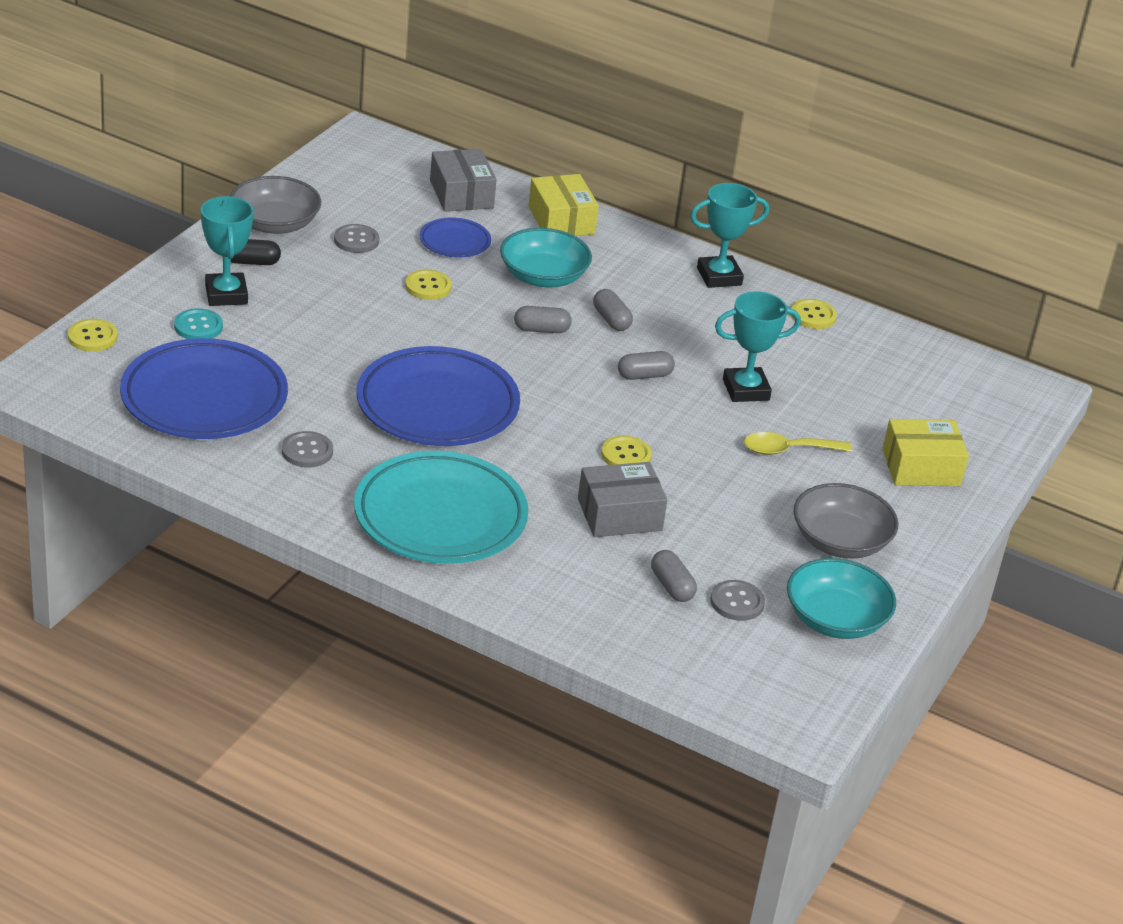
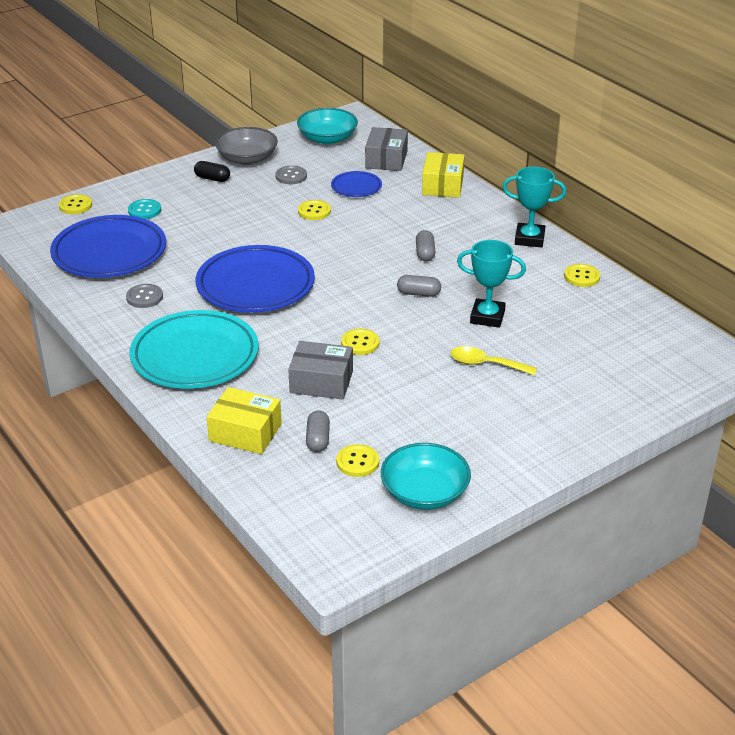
camera: 30 degrees right, 0 degrees up
turquoise trophy [201,196,253,306] -> none
turquoise bowl [500,228,592,287] -> turquoise bowl moved to [297,108,358,144]
grey capsule [514,306,572,333] -> none
grey button [710,580,765,621] -> yellow button [336,444,379,477]
grey bowl [793,483,898,559] -> none
yellow box [882,419,969,486] -> yellow box moved to [207,387,282,454]

